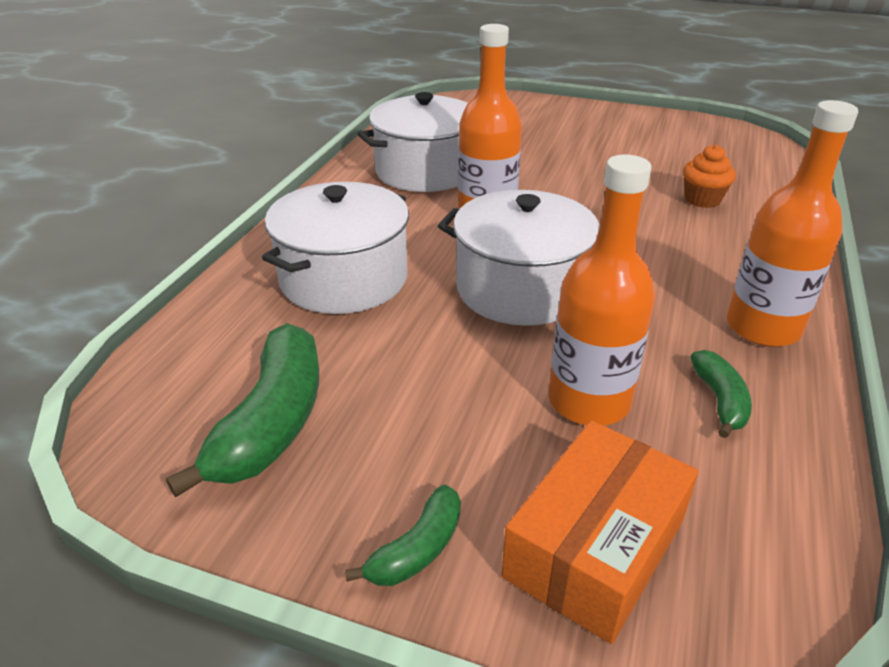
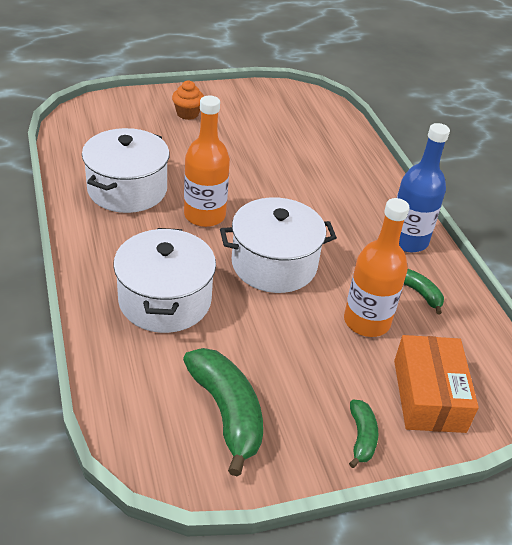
camera: 40 degrees left, 5 degrees up
orange cupcake [683,145,736,208] -> orange cupcake moved to [172,80,204,120]
orange bottle [727,100,858,347] -> blue bottle [397,123,450,252]

